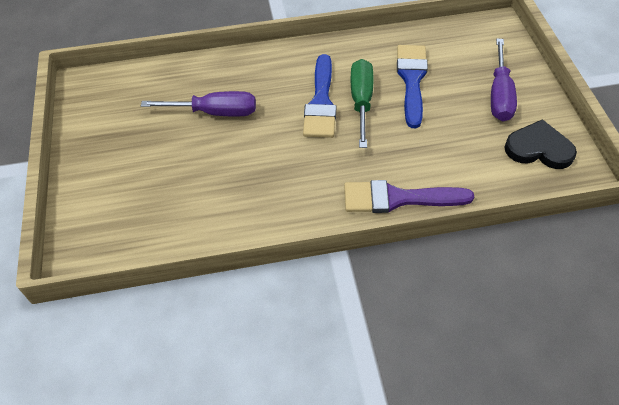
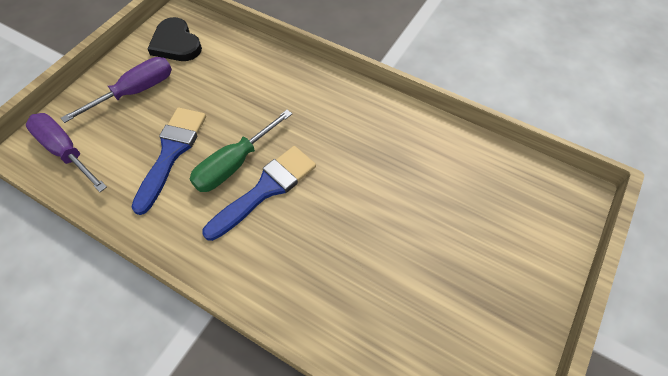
camera: 140 degrees left, 5 degrees up
purple screwdriver [141,91,256,116] -> purple screwdriver moved to [26,113,107,192]
purple brush [344,180,474,213] -> none
blue brush [397,45,428,128] -> blue brush turned 150 degrees clockwise [131,108,206,215]

